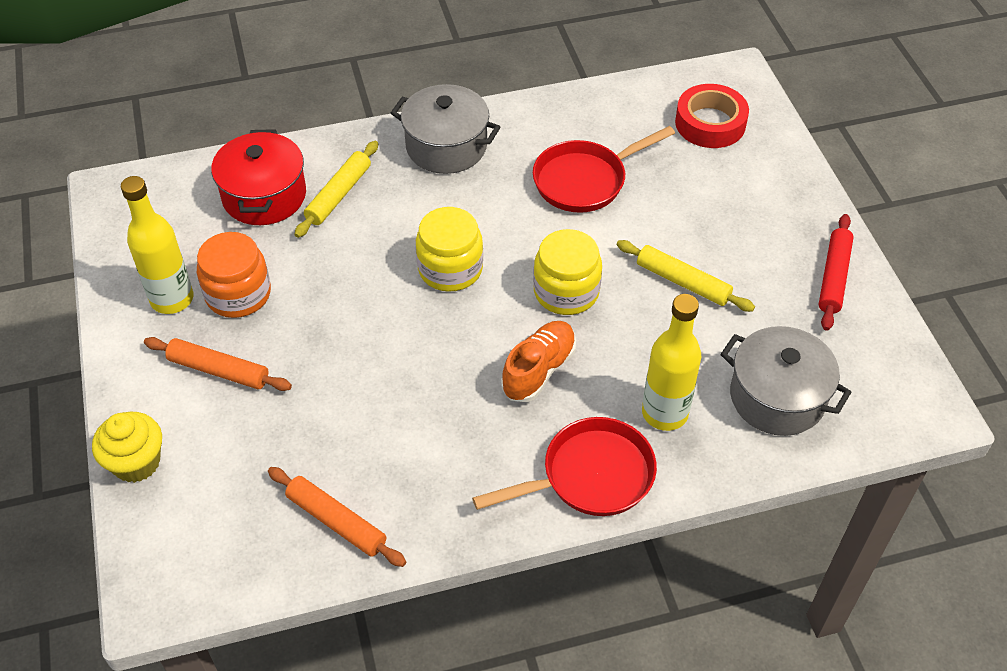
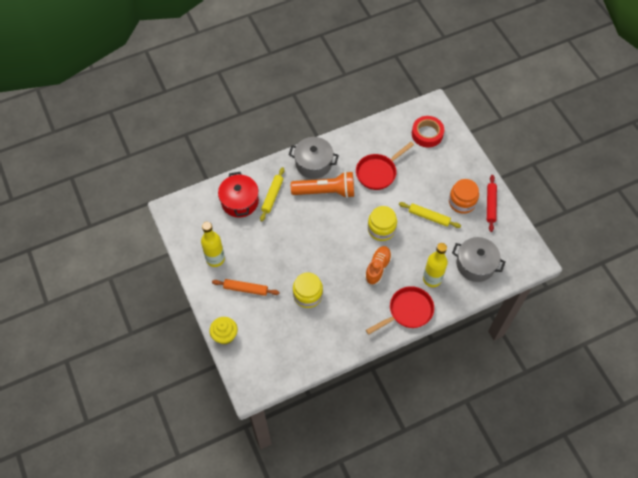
camera: 10 degrees left, 10 degrees up
orange jar [197,232,271,318] -> orange jar moved to [449,179,479,214]
orange rolling pin [268,467,406,567] -> none
yellow jar [416,207,483,292] -> yellow jar moved to [293,272,323,308]
none -> orange flashlight [291,171,354,198]

